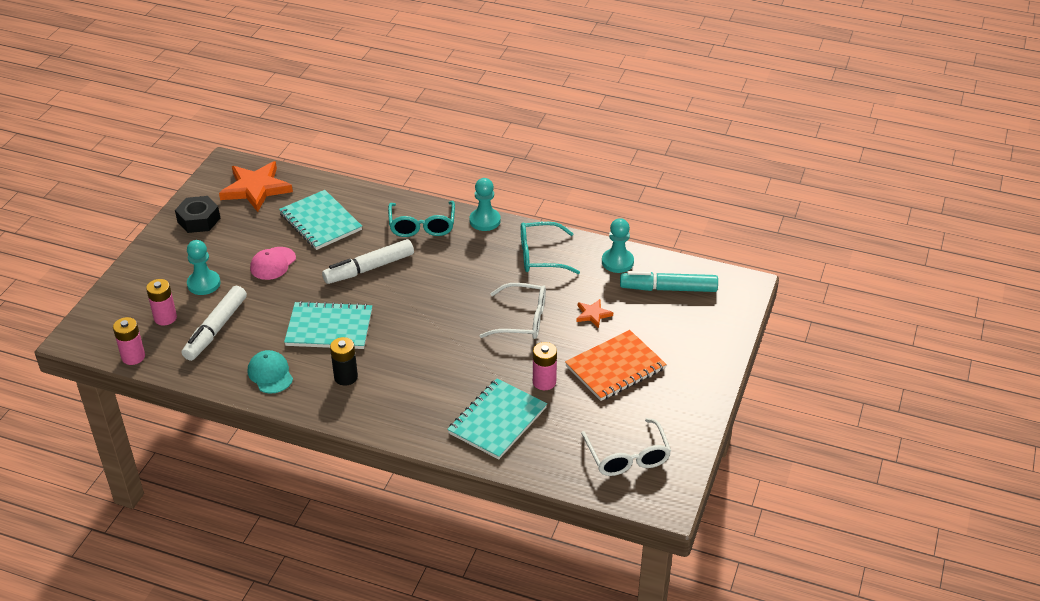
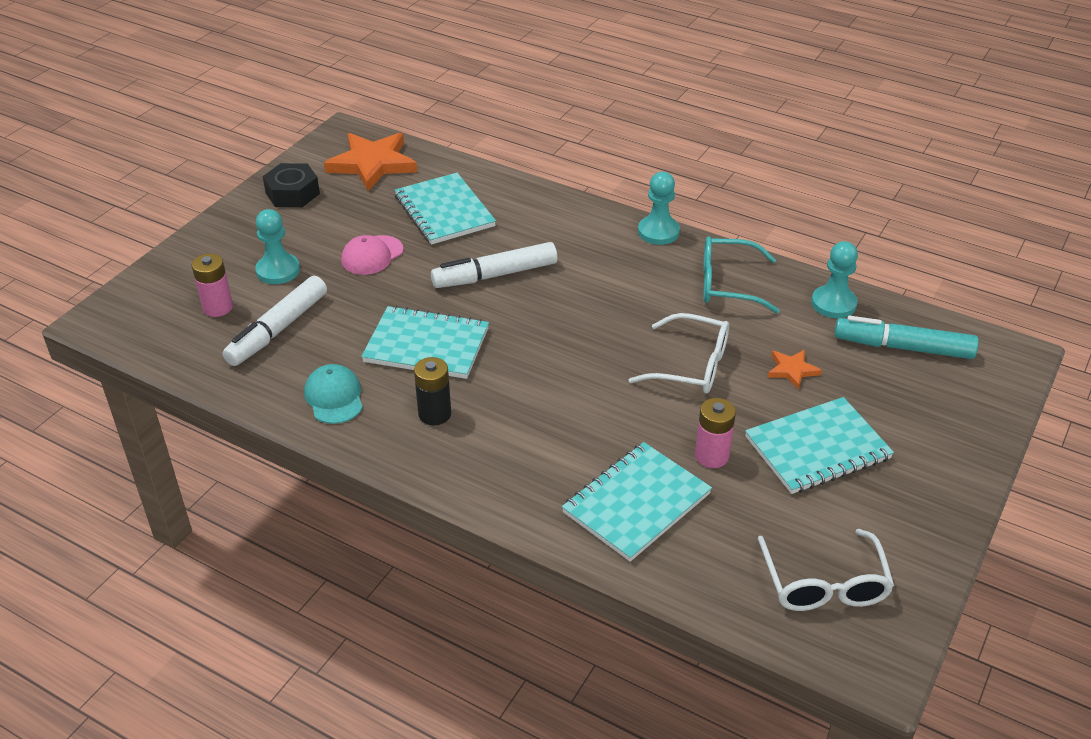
camera: 10 degrees right, 0 degrees up
pink battery [113,317,145,365] -> none
turquoise glasses [388,201,455,237] -> none
orange notebook [565,330,666,401] -> turquoise notebook [745,397,894,494]

